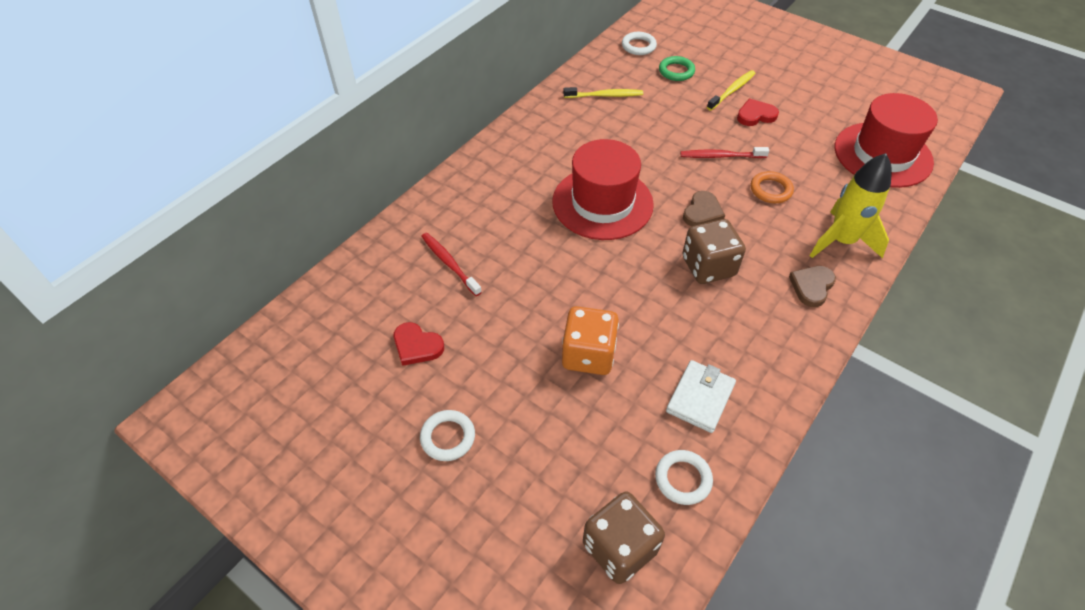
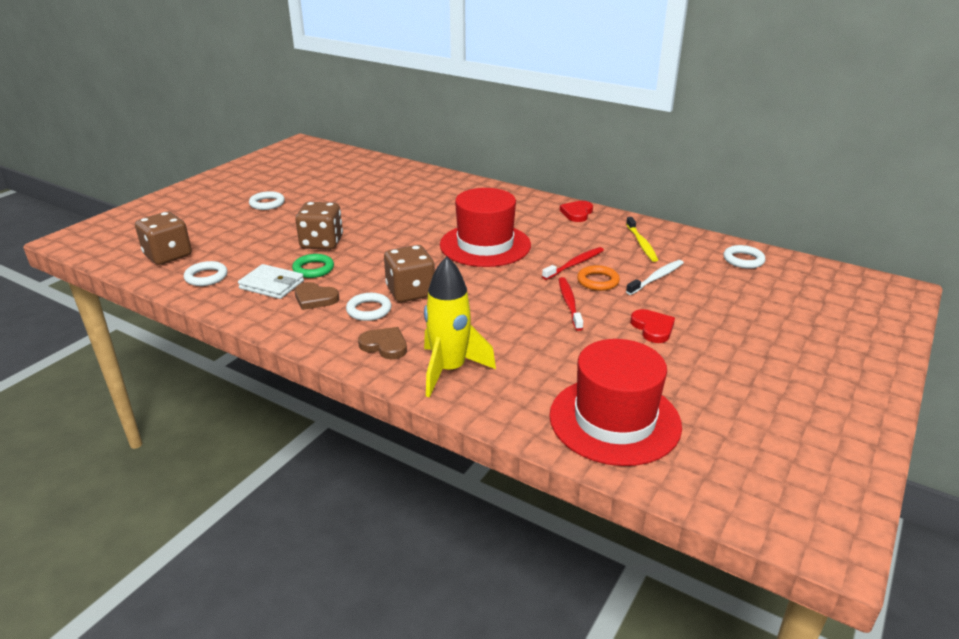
camera: 85 degrees right, 20 degrees down
red heart [394,322,444,366] -> red heart moved to [560,201,593,222]
red toothbrush [421,233,482,296] -> red toothbrush moved to [542,247,604,280]
orange dice [562,306,619,375] -> brown dice [295,202,343,250]
green ring [659,56,695,81] -> green ring moved to [292,254,334,278]
brown heart [683,191,725,226] -> brown heart moved to [295,282,339,310]
yellow toothbrush [707,70,756,110] -> none
orange ring [751,171,794,203] -> orange ring moved to [577,265,620,291]
none -> white ring [346,293,391,321]
none -> white toothbrush [626,260,684,295]

